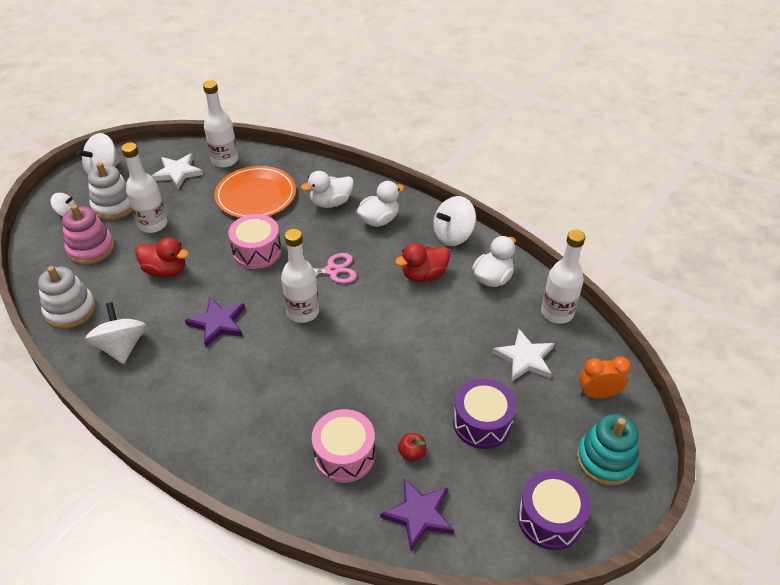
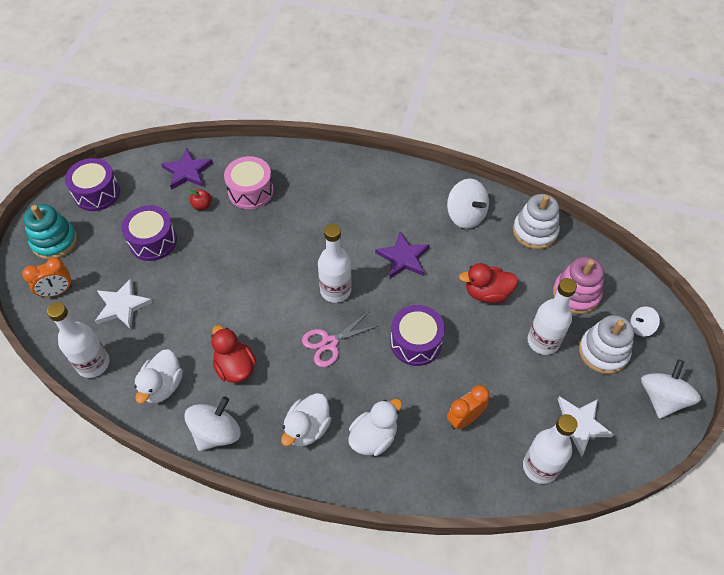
camera: 160 degrees right, 10 degrees up
orange plate [214,166,296,218] -> orange clock [447,385,490,429]
pink drum [228,214,282,269] -> purple drum [390,305,445,366]
red duck [395,243,450,282] -> red duck turned 75 degrees counterclockwise [211,325,257,383]

